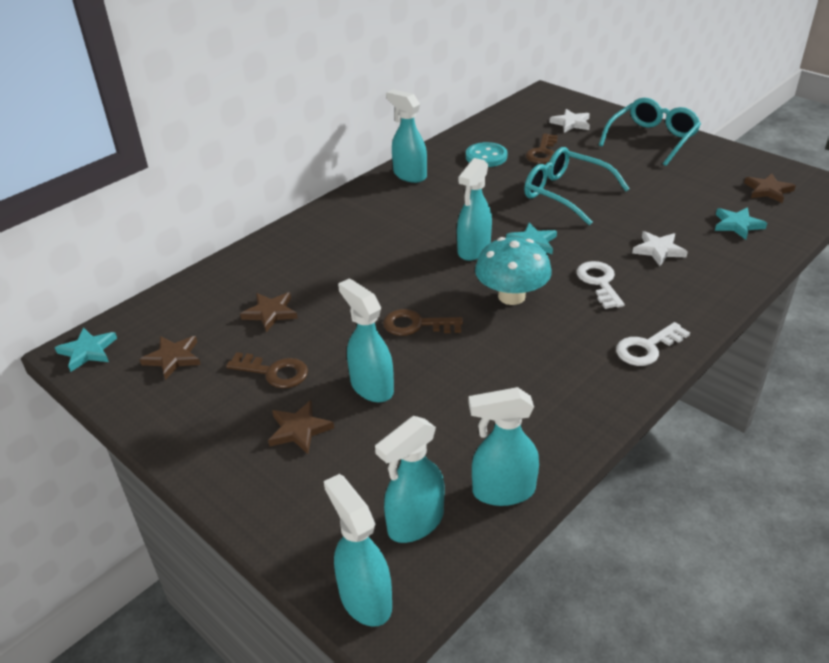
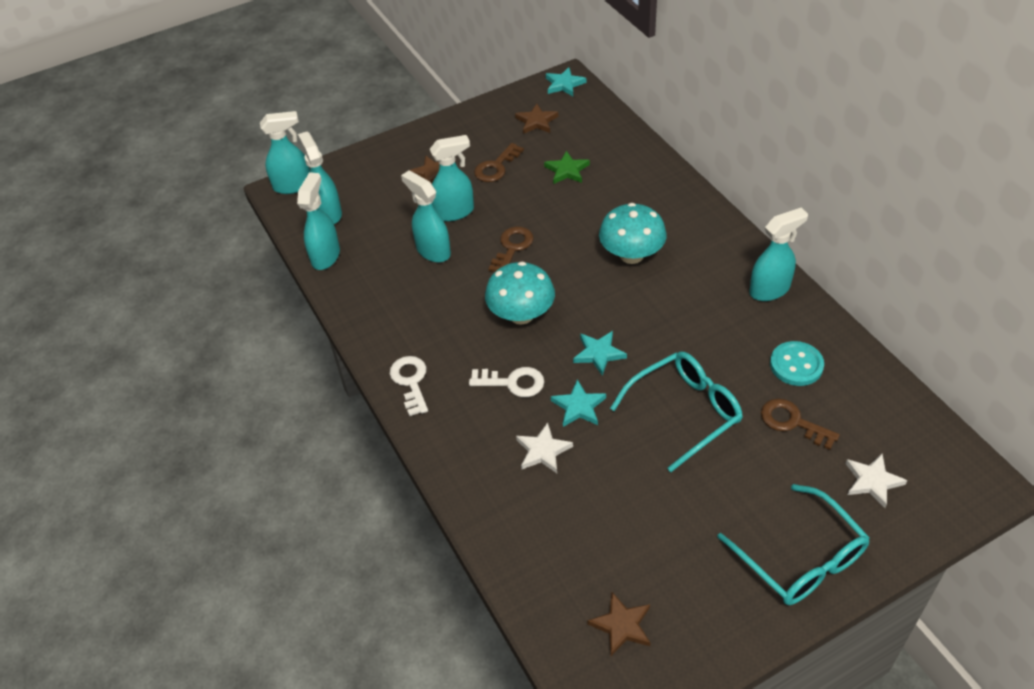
camera: 110 degrees right, 10 degrees up
brown star [240,292,298,332] -> green star [544,150,590,184]
turquoise spray bottle [457,158,492,261] -> turquoise spray bottle moved to [401,170,451,263]
turquoise star [715,207,767,240] -> turquoise star moved to [551,379,606,427]
none -> turquoise mushroom [599,203,667,264]

